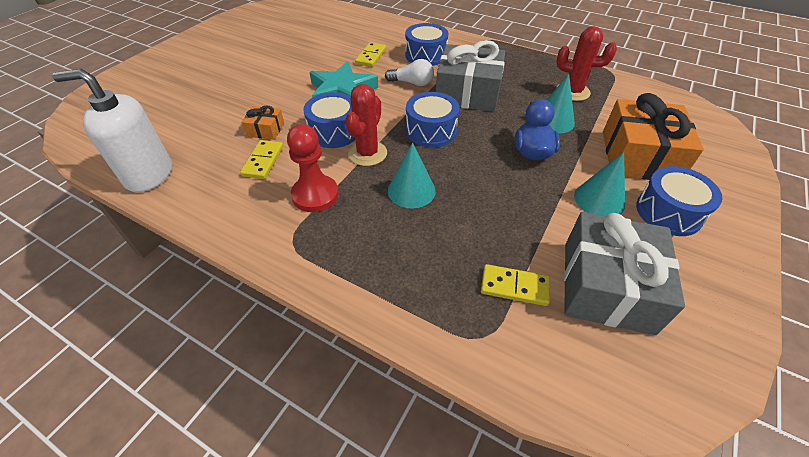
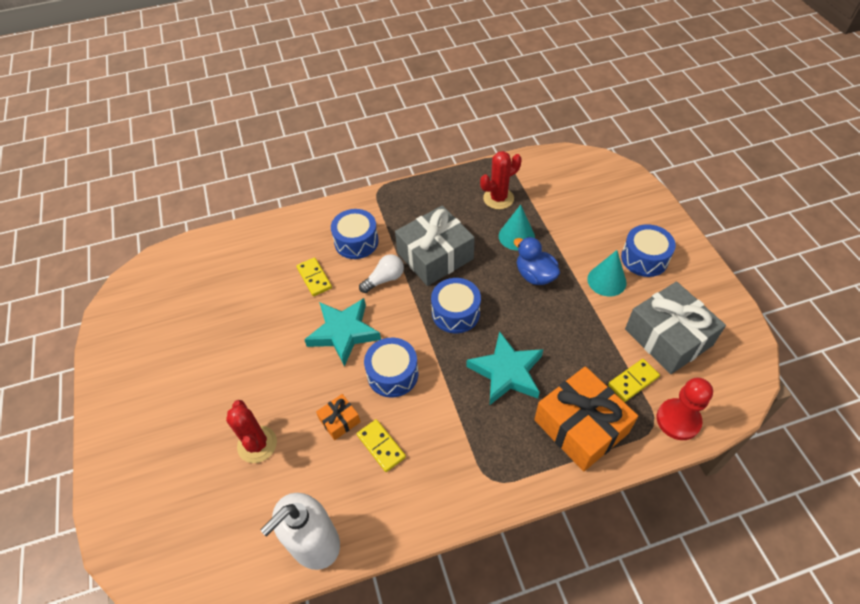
camera: 45 degrees left, 5 degrees up
red pawn [287,124,338,212] -> red pawn moved to [657,378,713,440]
red cactus [345,84,387,166] -> red cactus moved to [226,400,277,463]
turquoise cone [388,143,436,208] -> turquoise star [466,331,543,405]
orange gift [603,93,704,180] -> orange gift moved to [534,366,638,471]

